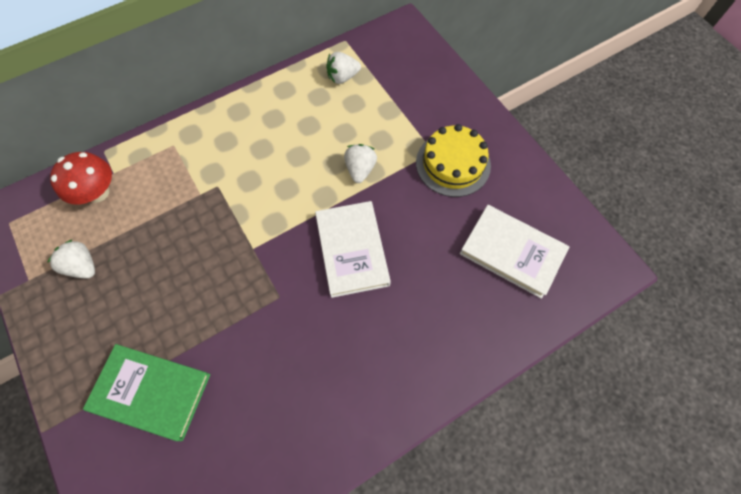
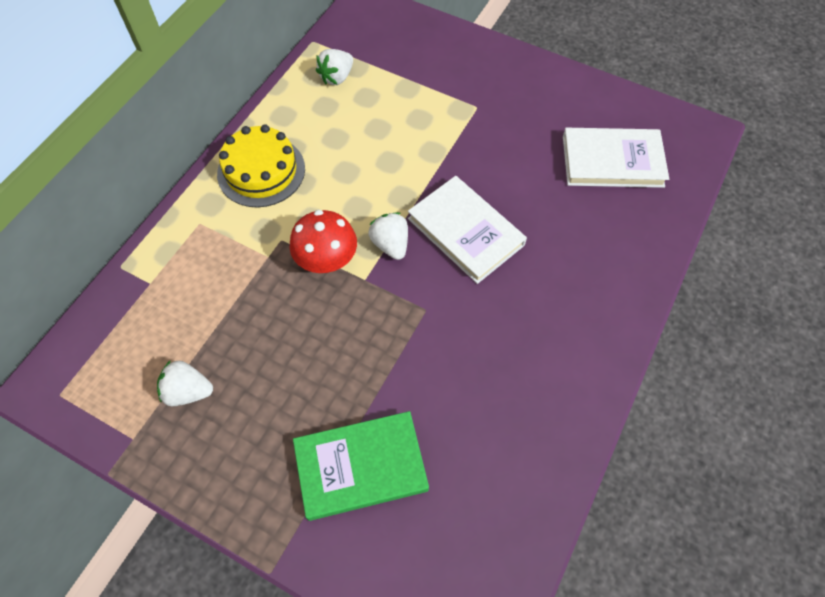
camera: 30 degrees left, 5 degrees down
red mushroom [50,152,112,205] -> red mushroom moved to [290,210,357,273]
white strawberry [344,144,377,183] -> white strawberry moved to [368,212,408,260]
yellow cake [416,124,491,197] -> yellow cake moved to [217,125,305,207]

